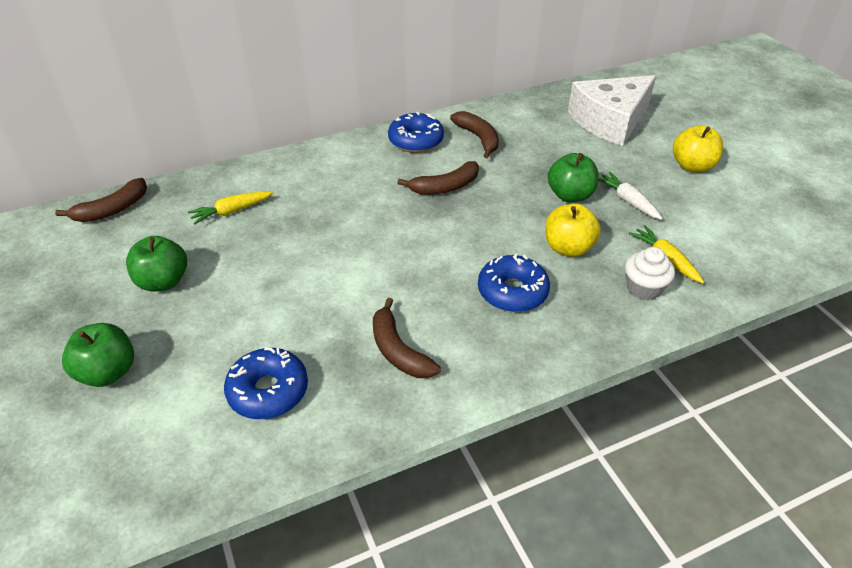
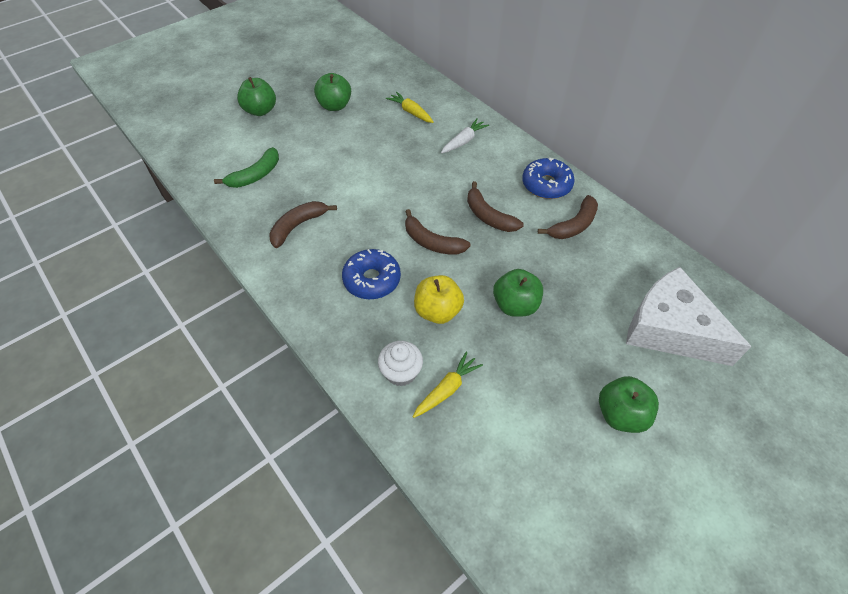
camera: 75 degrees right, 10 degrees up
brown banana [55,178,147,222] -> brown banana moved to [405,209,470,255]
blue donut [224,348,308,419] -> green banana [214,147,279,188]
white carrot [598,172,663,220] -> white carrot moved to [441,118,489,153]
yellow apple [673,125,723,172] -> green apple [599,376,659,433]

